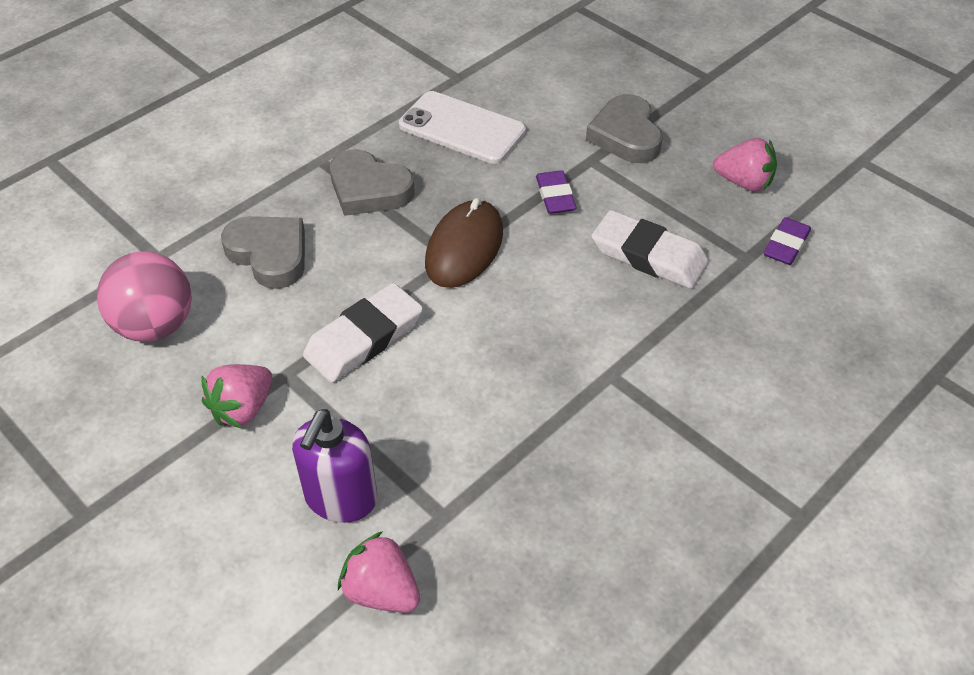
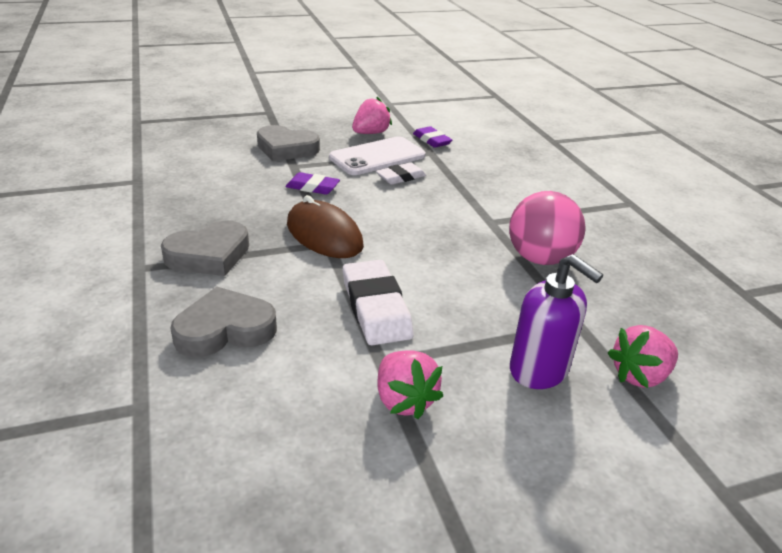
camera: 65 degrees left, 15 degrees down
pink ball [97,251,192,342] -> pink ball moved to [509,191,585,265]
white phone [399,91,526,164] -> white phone moved to [329,136,426,175]
white eraser [591,210,709,289] -> white eraser [376,162,426,185], size x0.61

